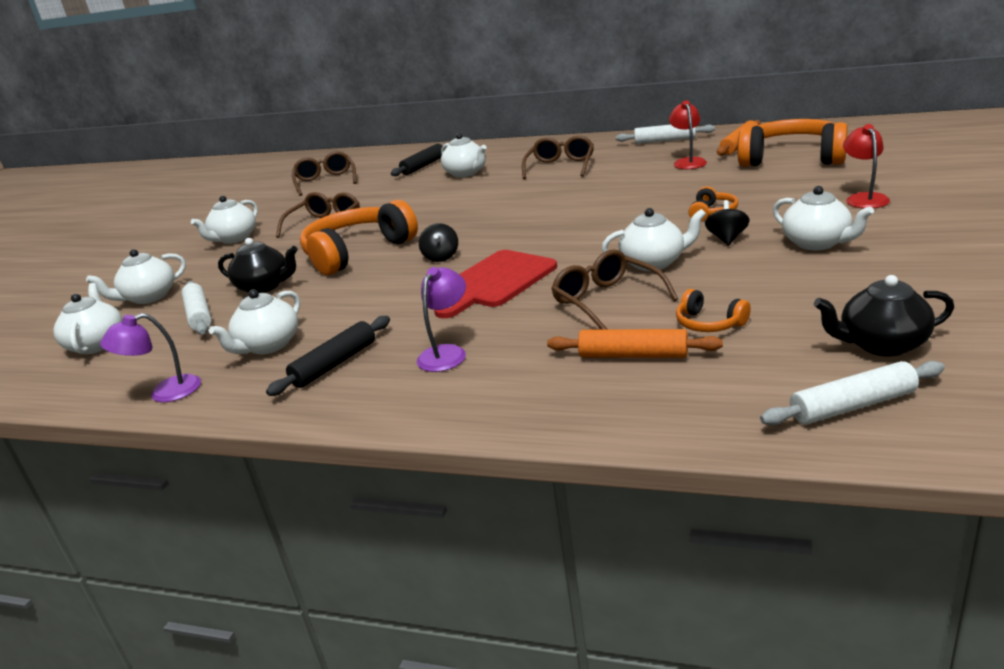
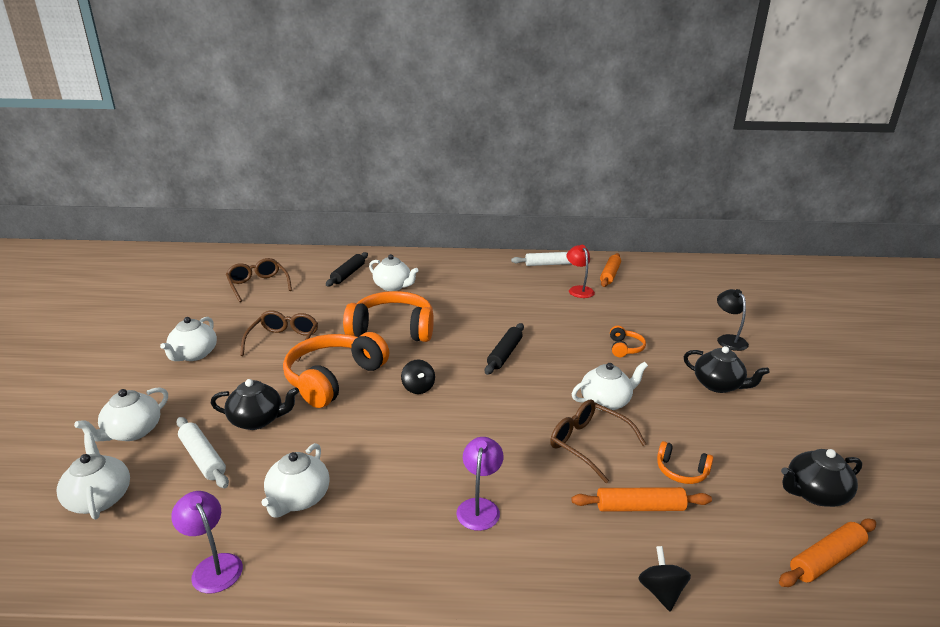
camera: 20 degrees left, 0 degrees up
purple lamp [100,313,201,402] -> purple lamp turned 90 degrees clockwise [171,491,243,594]
black rolling pin [266,316,390,396] -> black rolling pin moved to [485,323,524,375]
red cutting board [434,250,557,318] -> none
brown glasses [522,136,594,179] -> none
black spinning top [705,200,750,246] -> black spinning top moved to [638,546,691,611]
orange headphones [738,119,848,167] -> orange headphones moved to [343,291,434,342]
white rolling pin [760,361,945,425] -> orange rolling pin [779,519,876,587]
white teapot [773,186,874,250] -> black teapot [684,346,770,393]
red lamp [843,124,890,208] -> black lamp [717,289,749,351]

